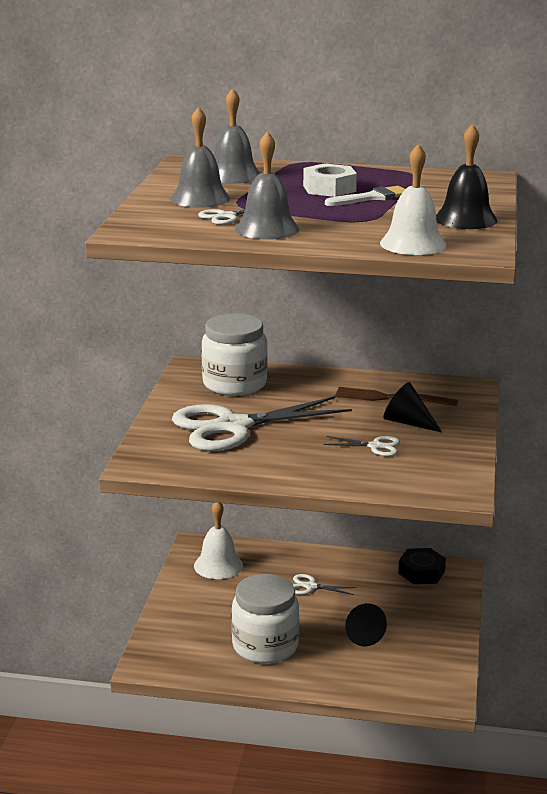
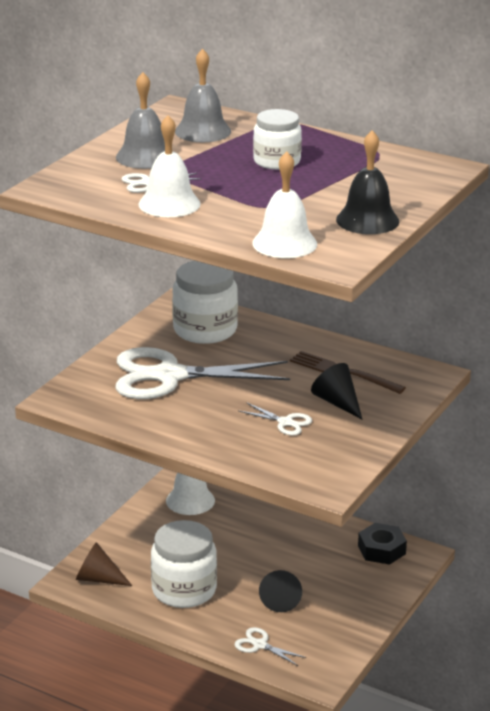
camera: 20 degrees right, 5 degrees up
grey bell [235,131,299,239] -> white bell [138,115,201,217]
white scissors [293,574,356,595] -> white scissors moved to [235,627,307,666]
white nut [303,163,357,197] -> white jar [253,109,302,170]
white brush [325,186,405,206] -> none
none -> brown cone [76,542,132,586]

